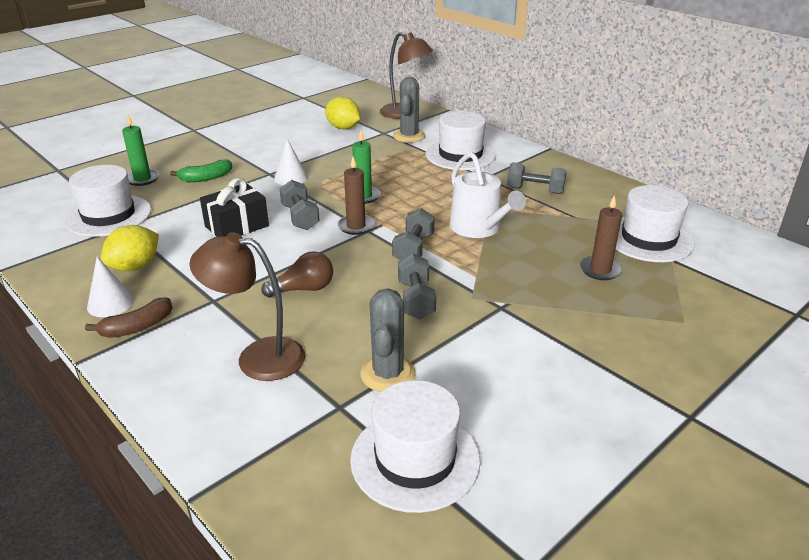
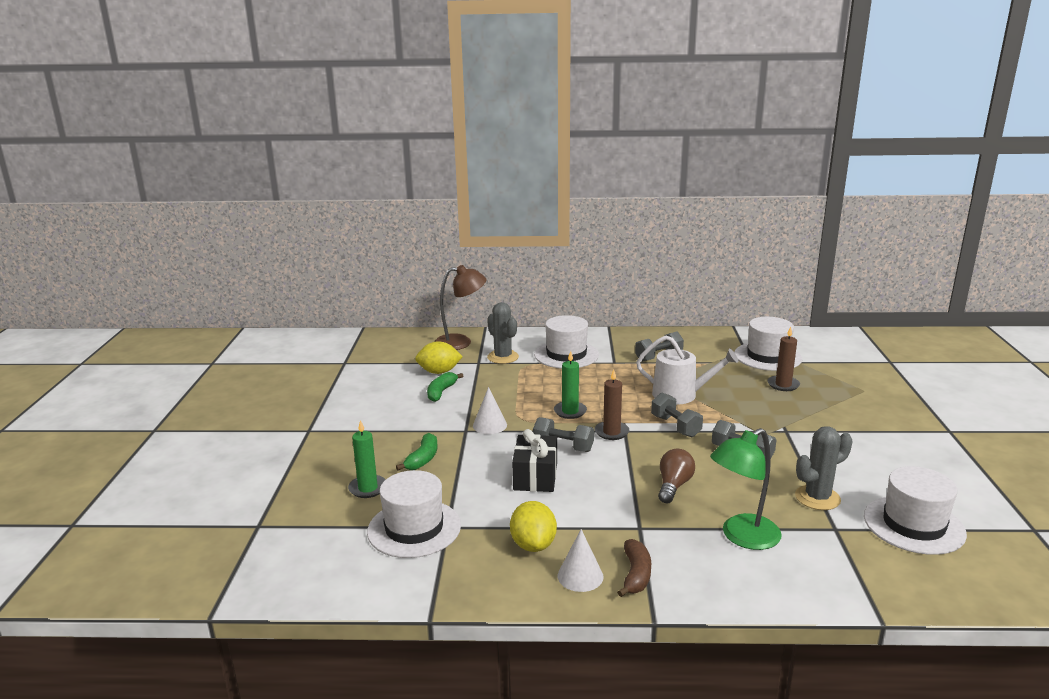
camera: 45 degrees left, 10 degrees down
brown lamp [190,232,305,381] -> green lamp [710,428,782,550]
grey cactus [361,289,416,392] -> grey cactus turned 75 degrees counterclockwise [795,426,853,510]
none -> green banana [427,372,463,402]

